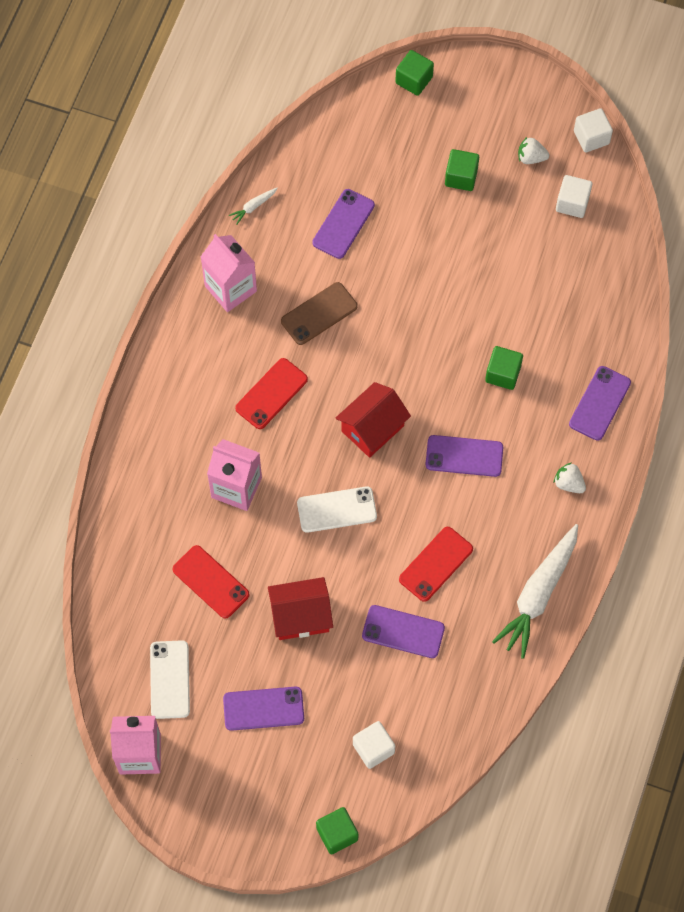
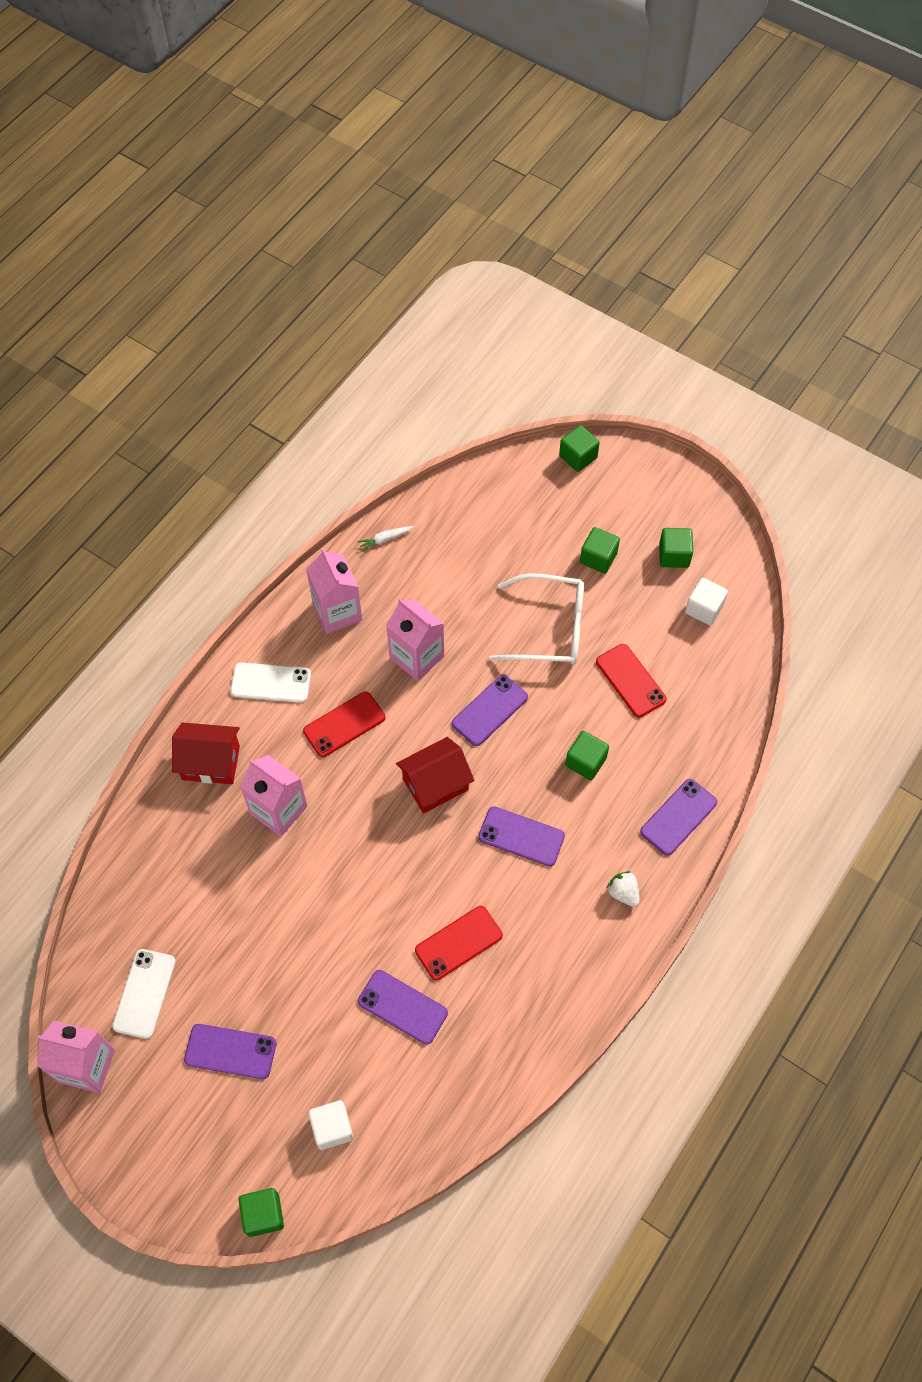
camera: 15 degrees right, 5 degrees down
red phone [173,545,250,619] -> red phone moved to [596,644,667,717]
red house [268,577,333,640] -> red house moved to [172,722,240,784]
brown phone [281,282,358,345] -> pink carton [386,598,444,681]
white phone [297,487,377,533] -> white phone moved to [230,662,311,703]
purple phone [312,189,375,259] -> purple phone moved to [452,675,528,746]
white carrot [492,524,578,659] -> none
white strawberry [518,137,549,164] -> green cube [659,528,693,568]
white cube [574,108,613,153] -> none
none -> white glasses [489,573,584,665]

